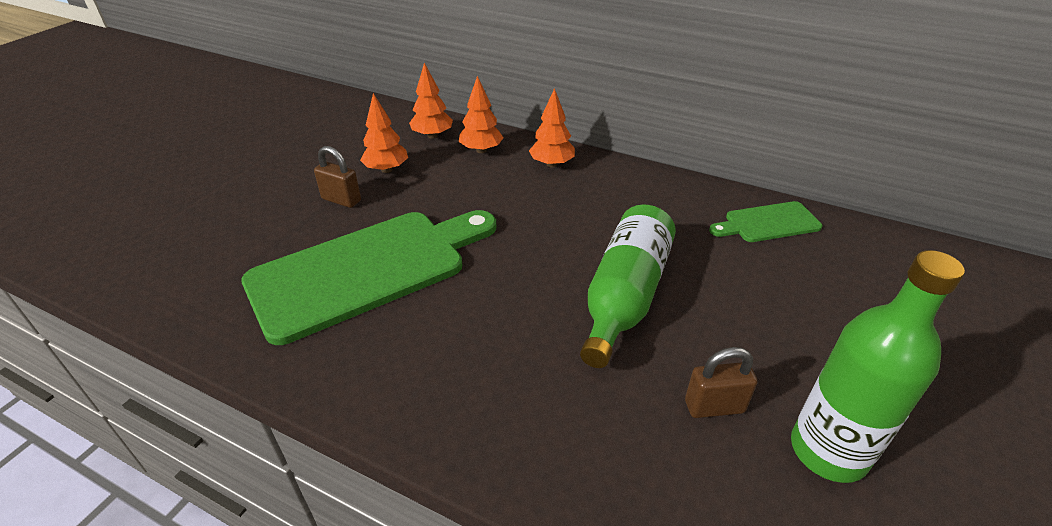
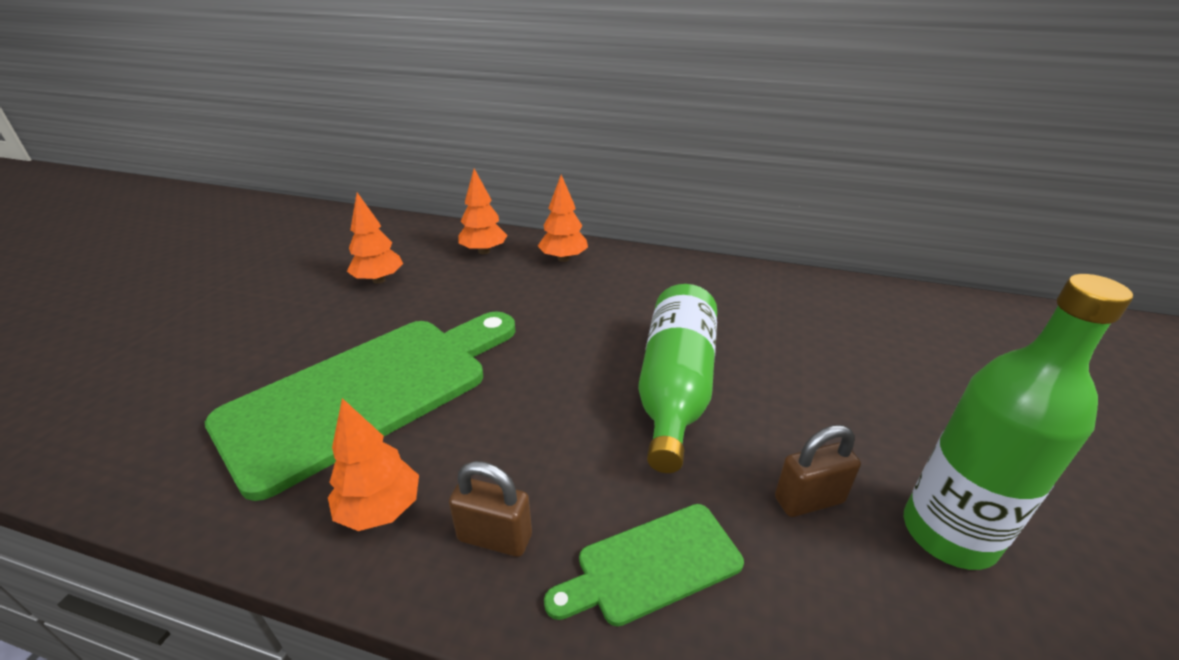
camera: 10 degrees left, 5 degrees down
brown padlock [314,146,361,208] -> brown padlock moved to [449,461,532,557]
orange tree [409,63,453,139] -> orange tree moved to [328,398,419,531]
green cutting board [709,201,822,242] -> green cutting board moved to [544,504,744,627]

